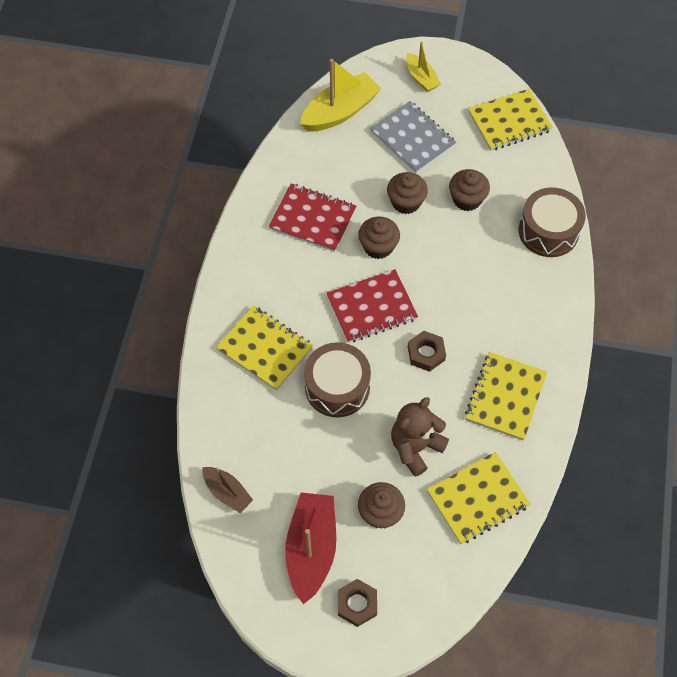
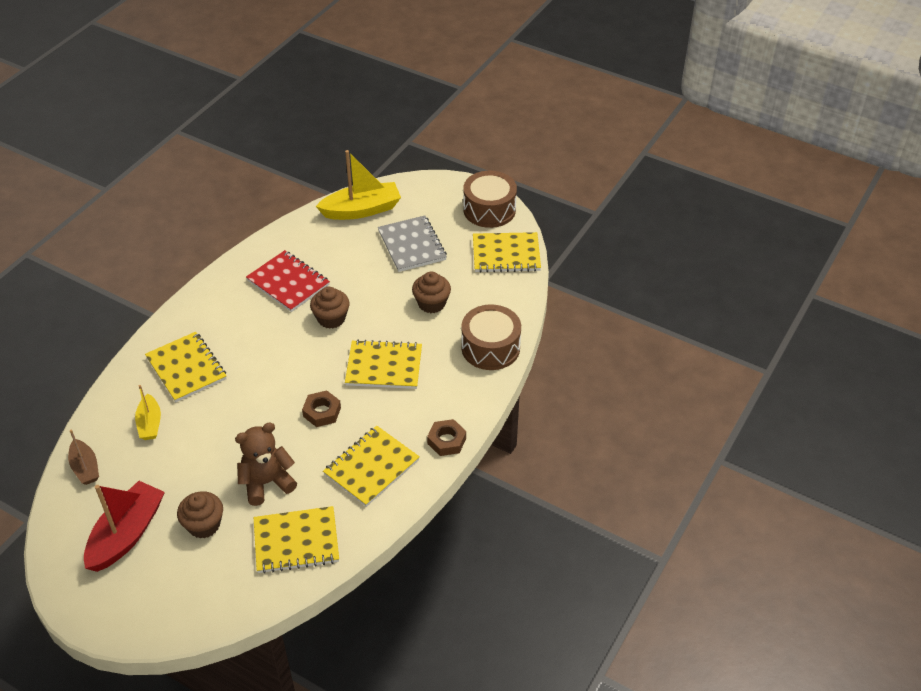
camera: 20 degrees right, 15 degrees down
brown drum [304,342,371,417] -> brown drum moved to [463,171,517,228]
red notebook [327,269,418,343] -> none
brown nut [338,579,377,627] -> brown nut moved to [427,419,466,456]
brown cupcake [387,172,428,214] -> none
yellow boat [406,41,441,92] -> yellow boat moved to [135,385,161,440]
none -> yellow notebook [345,340,422,389]

